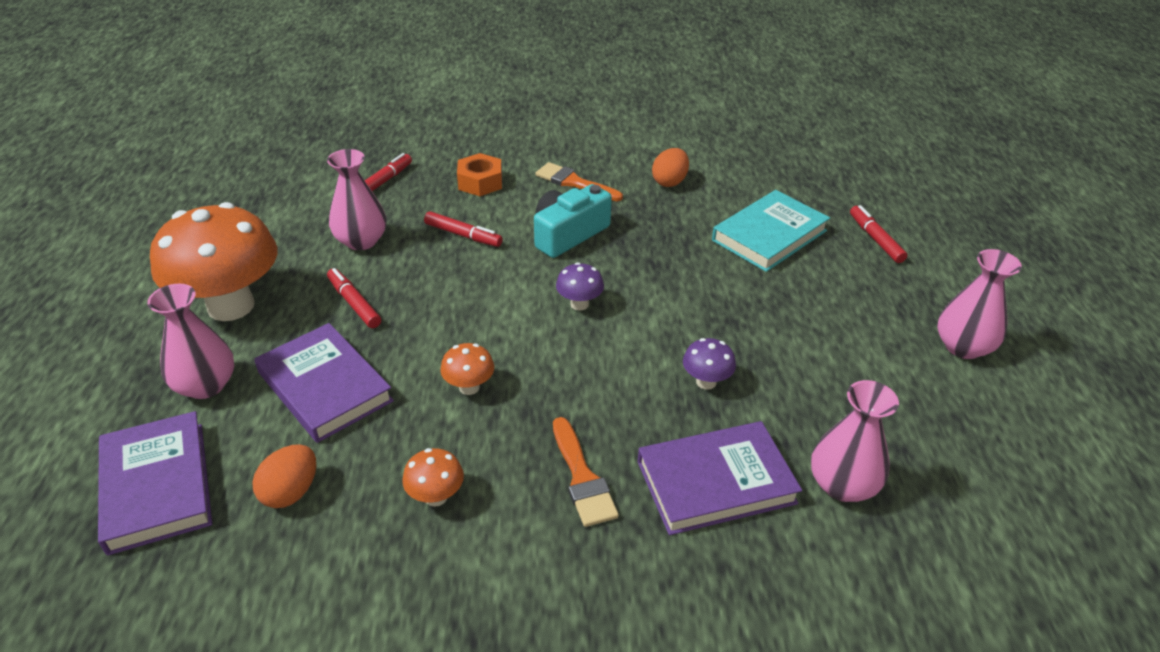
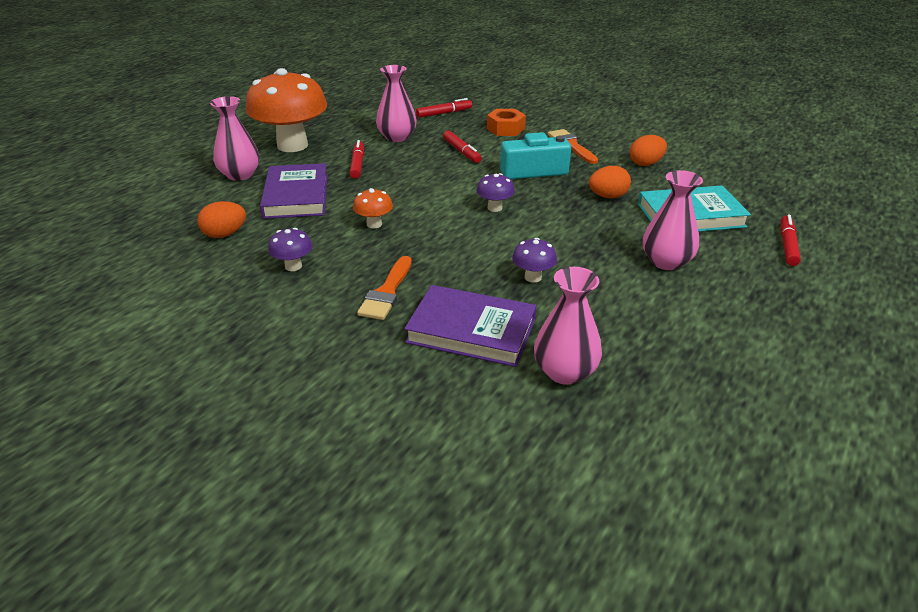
camera: 35 degrees right, 5 degrees down
purple book [98,411,212,556] -> none
orange mushroom [402,448,464,507] -> purple mushroom [268,228,312,271]
pink vase [937,249,1022,359] -> pink vase moved to [643,170,703,270]
none -> orange egg [589,166,631,198]

